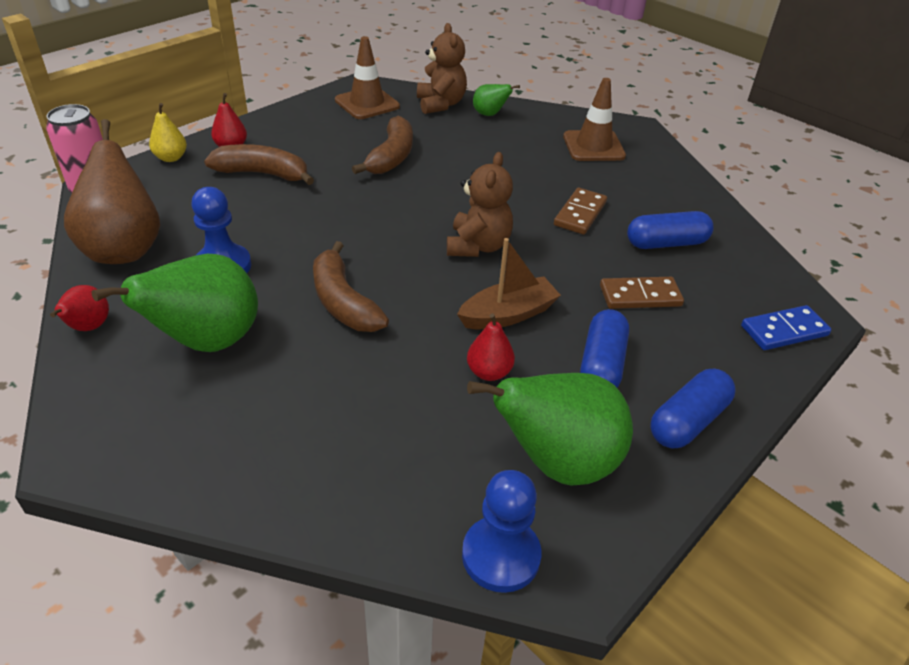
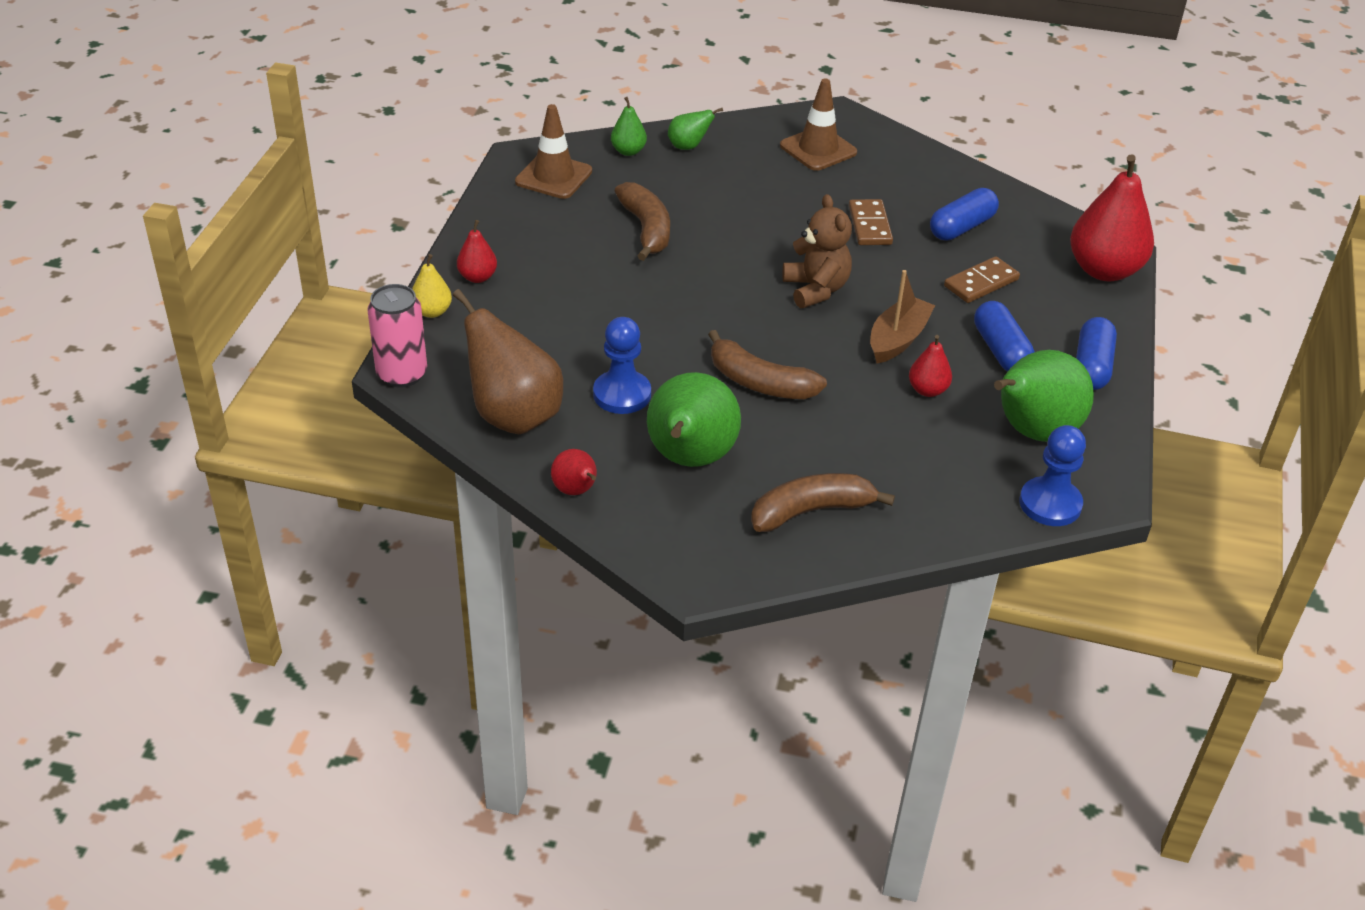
camera: 30 degrees left, 0 degrees up
brown banana [204,144,314,185] -> brown banana moved to [751,473,895,532]
brown teddy bear [417,23,467,114] -> green pear [611,97,647,156]
blue domino [741,305,831,350] -> red pear [1070,154,1154,281]

